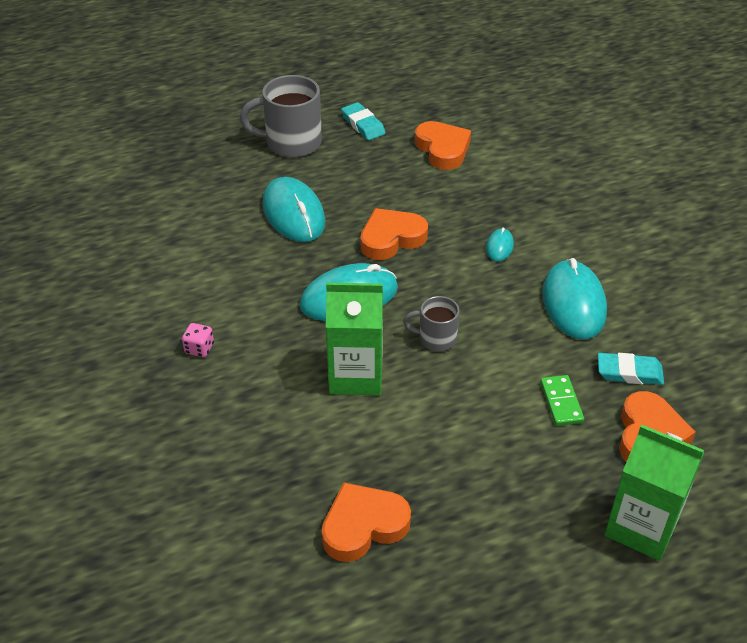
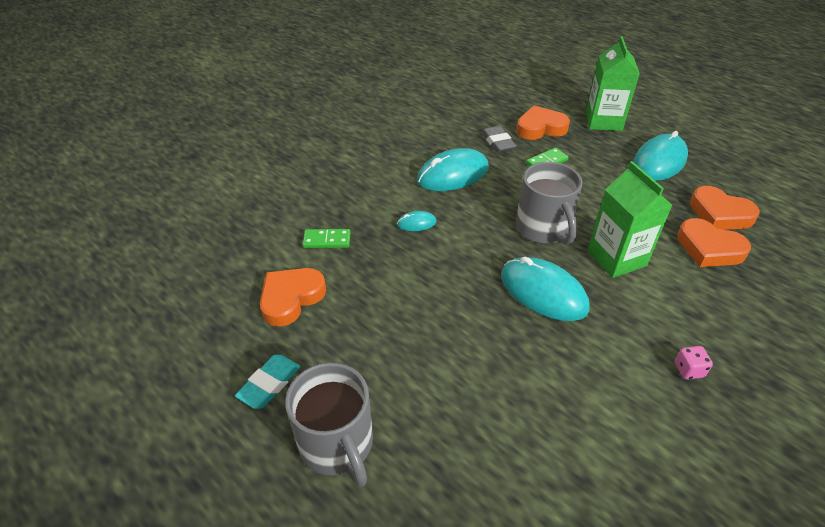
camera: 115 degrees left, 0 degrees up
turquoise mouse [262,177,326,242] -> turquoise mouse moved to [633,131,688,181]
orange heart [360,208,428,260] -> orange heart moved to [677,218,751,267]
grey mug [403,296,460,351] -> grey mug [516,162,582,245], size x1.79
turquoise eraser [598,353,664,385] -> grey eraser [482,126,516,152]
none -> green domino [303,229,351,248]

